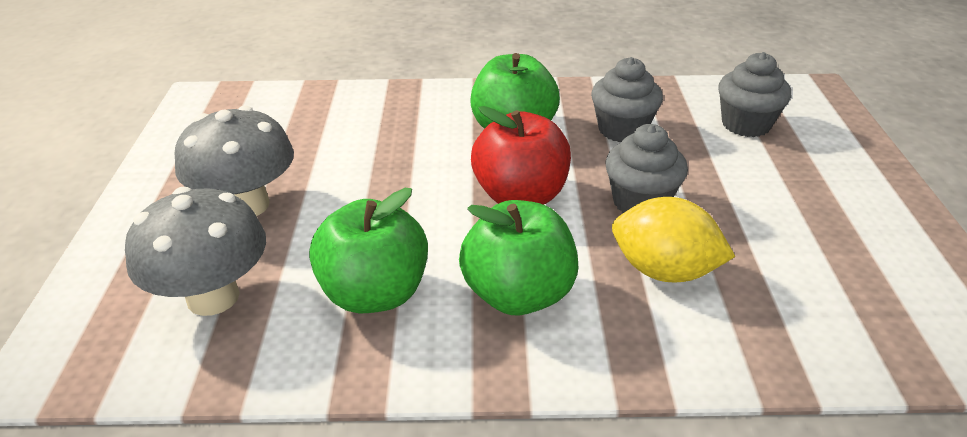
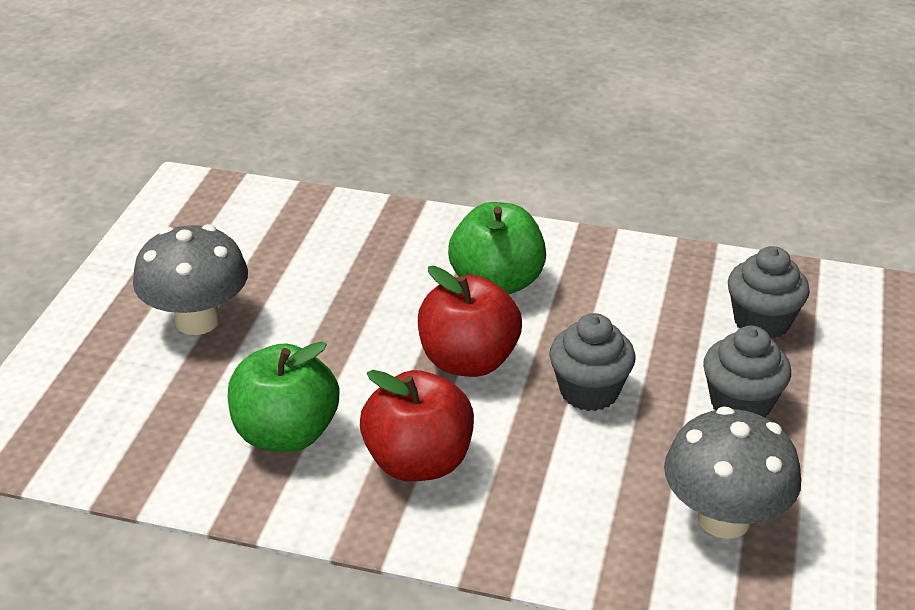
camera: 15 degrees right, 0 degrees up
grey mushroom [125,187,266,316] -> grey mushroom moved to [664,406,801,539]
green apple [459,200,579,315] -> red apple [360,370,474,482]
grey cupcake [591,57,663,142] -> grey cupcake moved to [703,326,791,418]
yellow lemon [612,197,736,283] -> none

